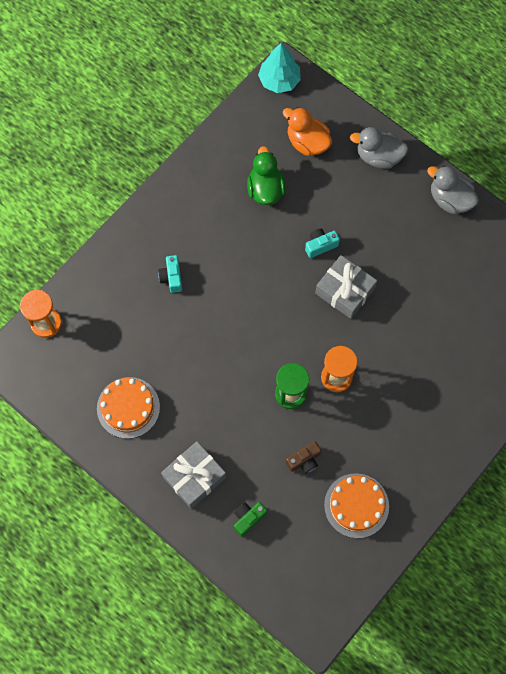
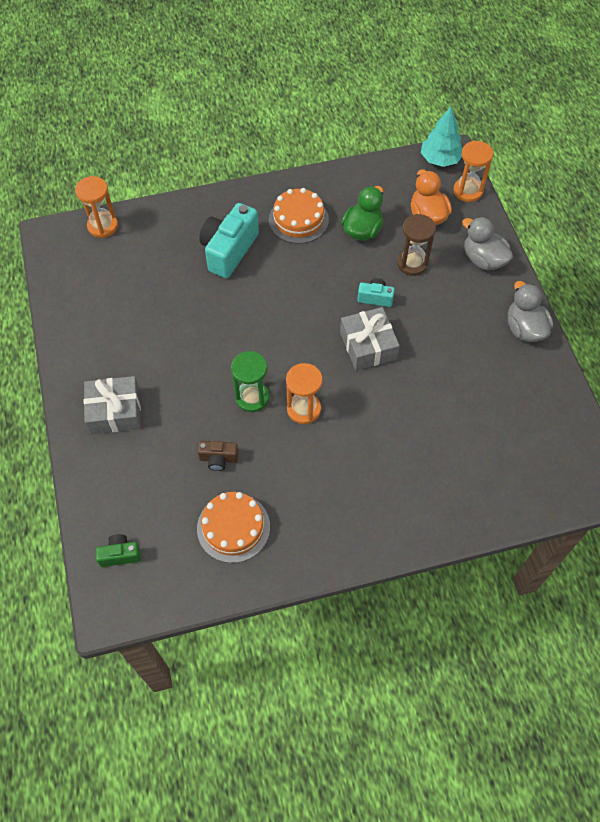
camera: 35 degrees right, 10 degrees down
orange cake [97,377,160,439] -> orange cake moved to [269,188,329,244]
turquoise camera [158,255,182,293] -> turquoise camera [199,203,259,278], size x1.99
green camera [234,502,267,537] -> green camera moved to [95,534,141,567]
none -> brown hourglass [397,214,436,276]
none -> orange hourglass [453,141,493,202]

